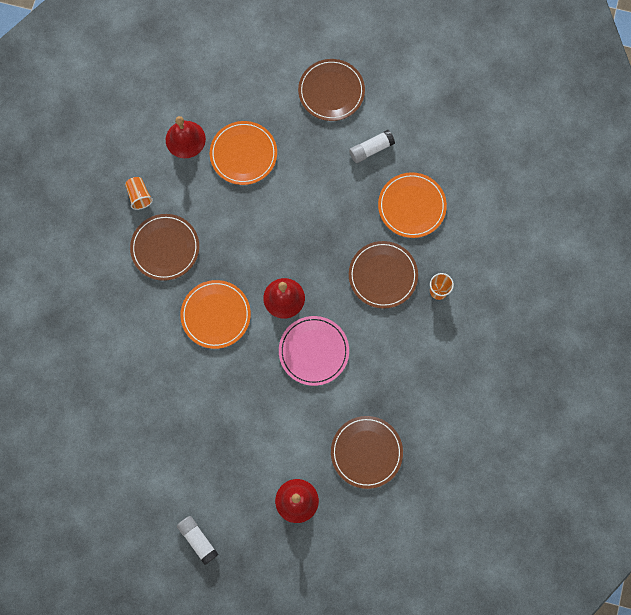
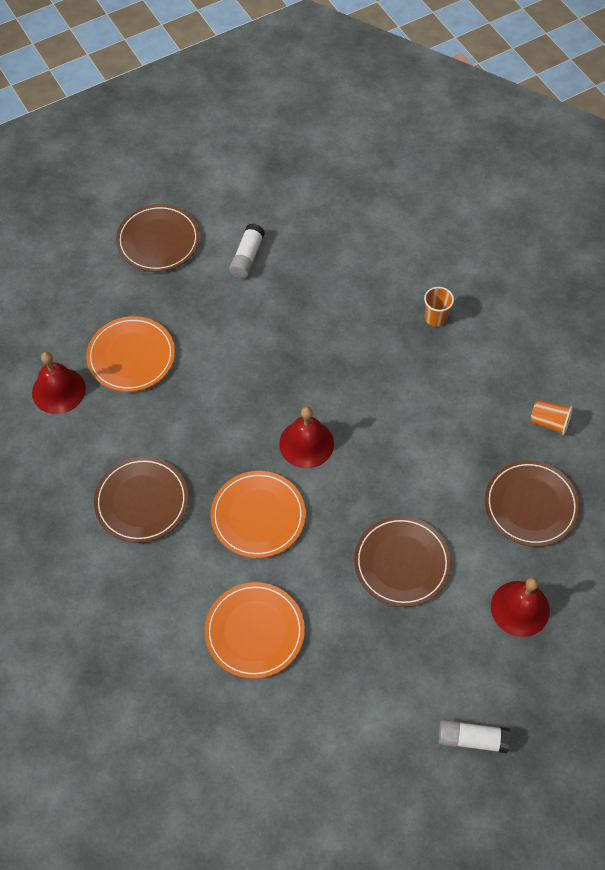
camera: 45 degrees left, 15 degrees down
orange cup [125,177,153,210] -> orange cup moved to [530,400,573,436]
pink plate [279,316,349,386] -> none
brown plate [349,241,418,309] -> brown plate moved to [354,516,451,607]
orange plate [378,172,447,238] -> orange plate moved to [205,582,305,679]

